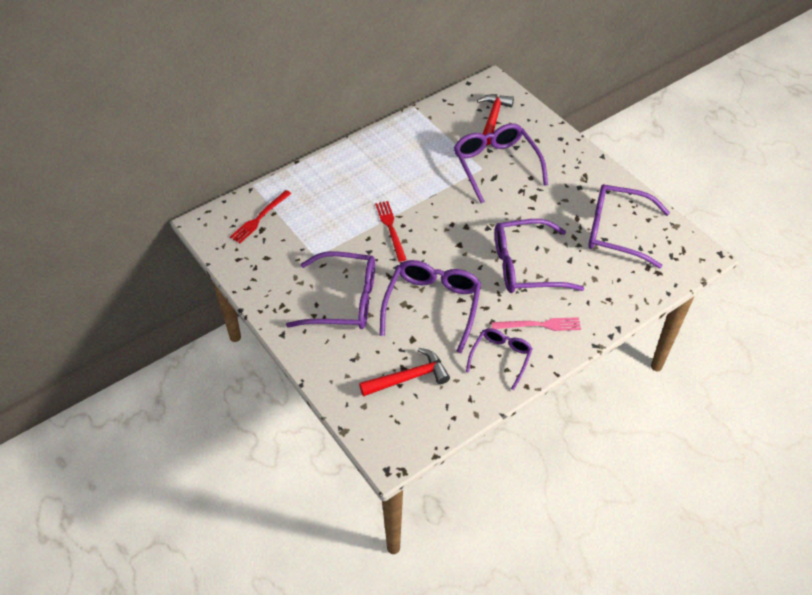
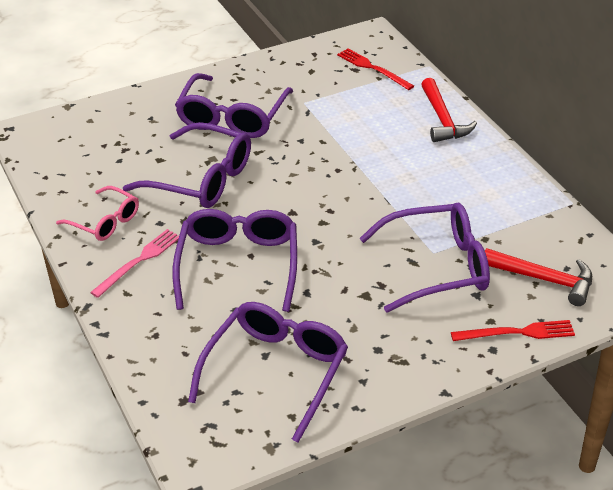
camera: 100 degrees right, 10 degrees down
red hammer [359,348,450,396] -> red hammer moved to [421,78,477,142]
red fork [375,201,407,262] -> red fork moved to [451,320,575,341]
purple glasses [466,328,533,390] -> pink glasses [56,186,139,241]
pink fork [491,317,581,331] -> pink fork turned 150 degrees counterclockwise [90,229,179,298]

